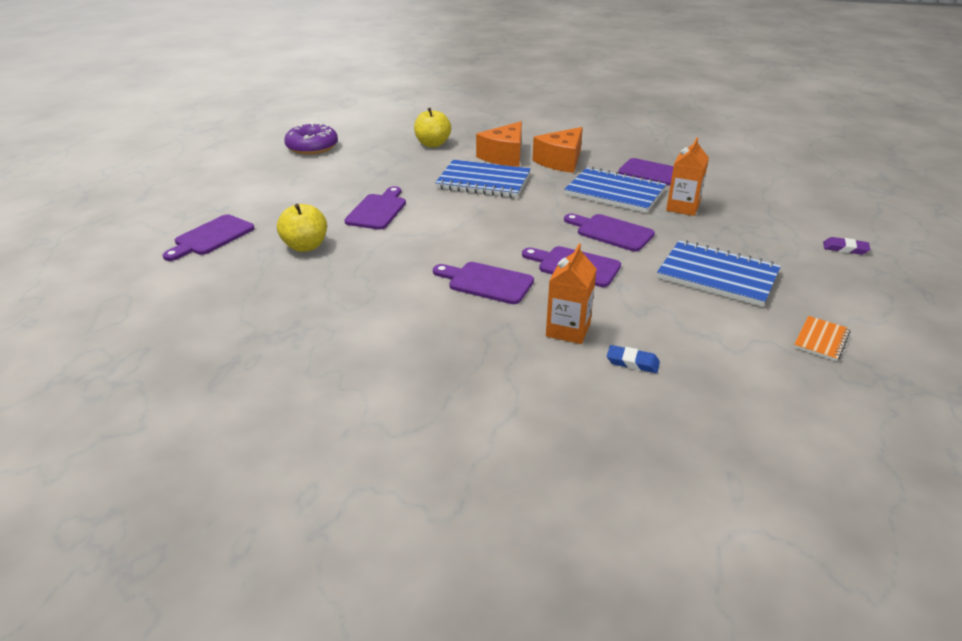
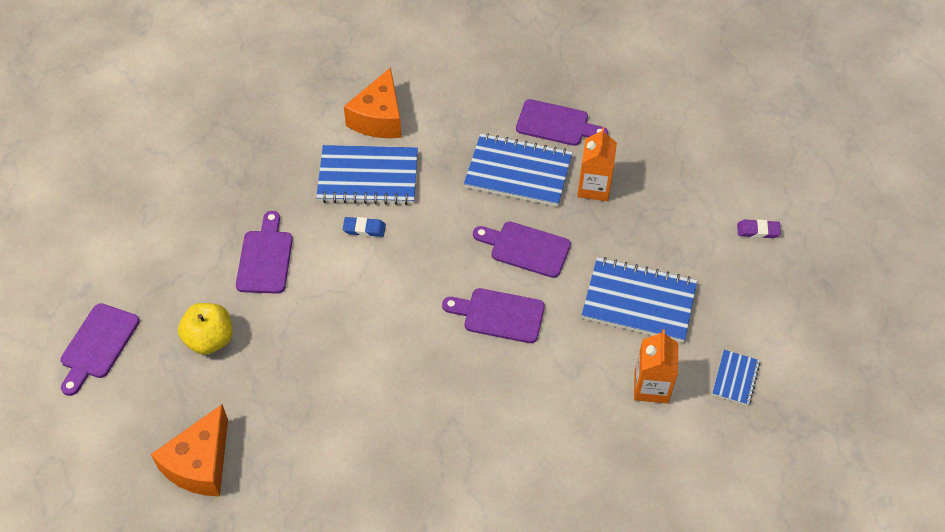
camera: 15 degrees left, 20 degrees up
purple donut [284,122,338,155] -> none
yellow apple [414,108,451,147] -> none
purple cutting board [433,262,534,304] -> none
orange cheese [532,127,583,173] -> orange cheese moved to [151,404,228,497]
orange carton [546,244,597,344] -> orange carton moved to [634,329,678,404]
blue eraser [607,345,660,373] -> blue eraser moved to [343,217,386,237]
orange notebook [794,316,851,361] -> blue notebook [712,350,760,406]

